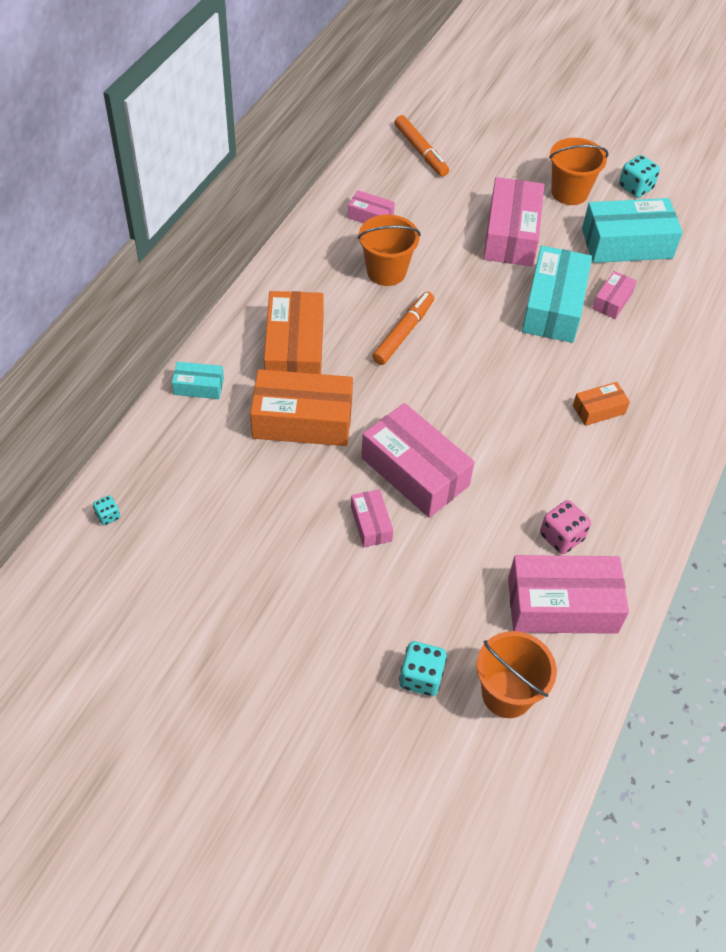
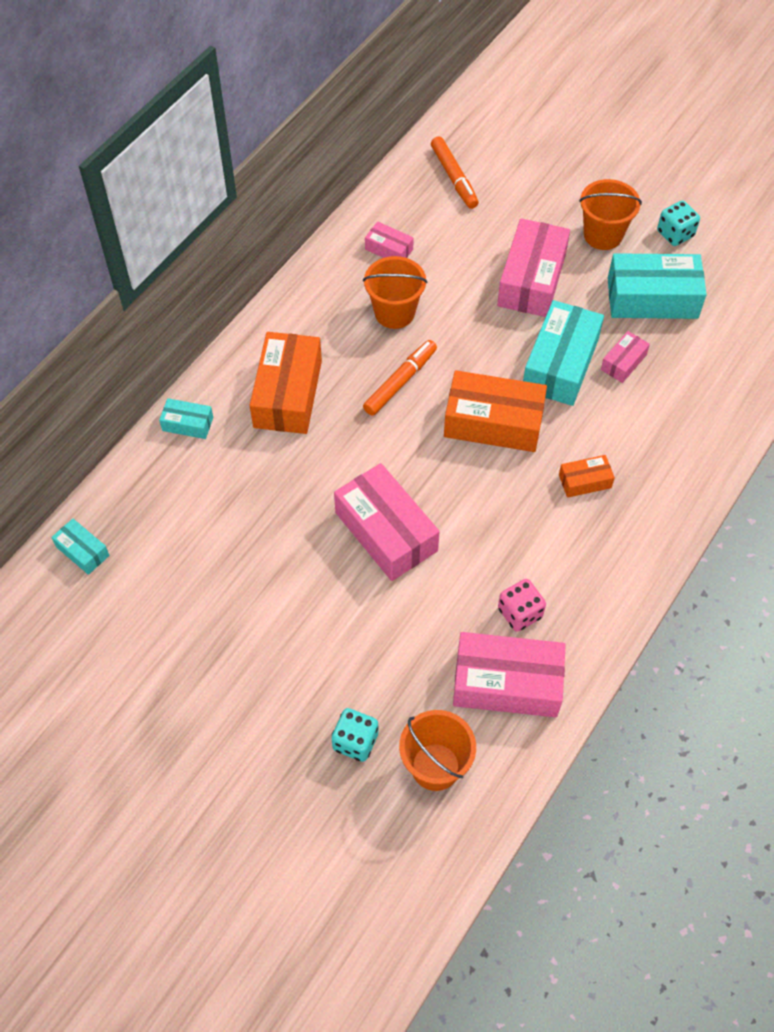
camera: 10 degrees right, 5 degrees up
turquoise dice [93,495,120,525] -> turquoise box [51,519,110,575]
orange box [250,369,353,446] -> orange box moved to [444,370,547,452]
pink box [351,489,393,547] -> none

